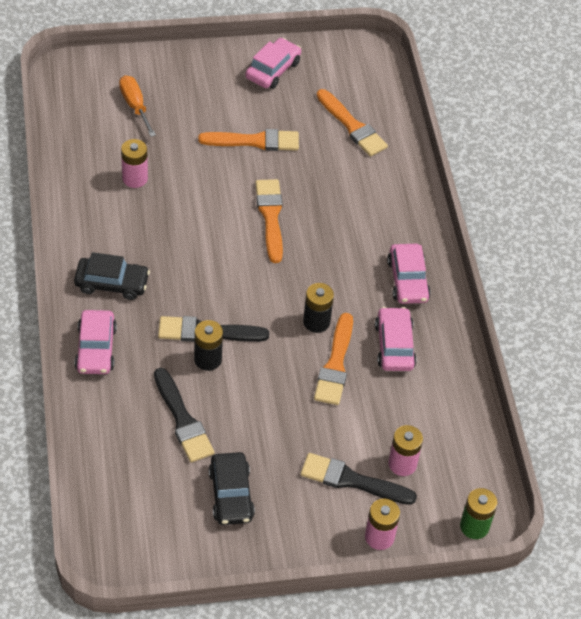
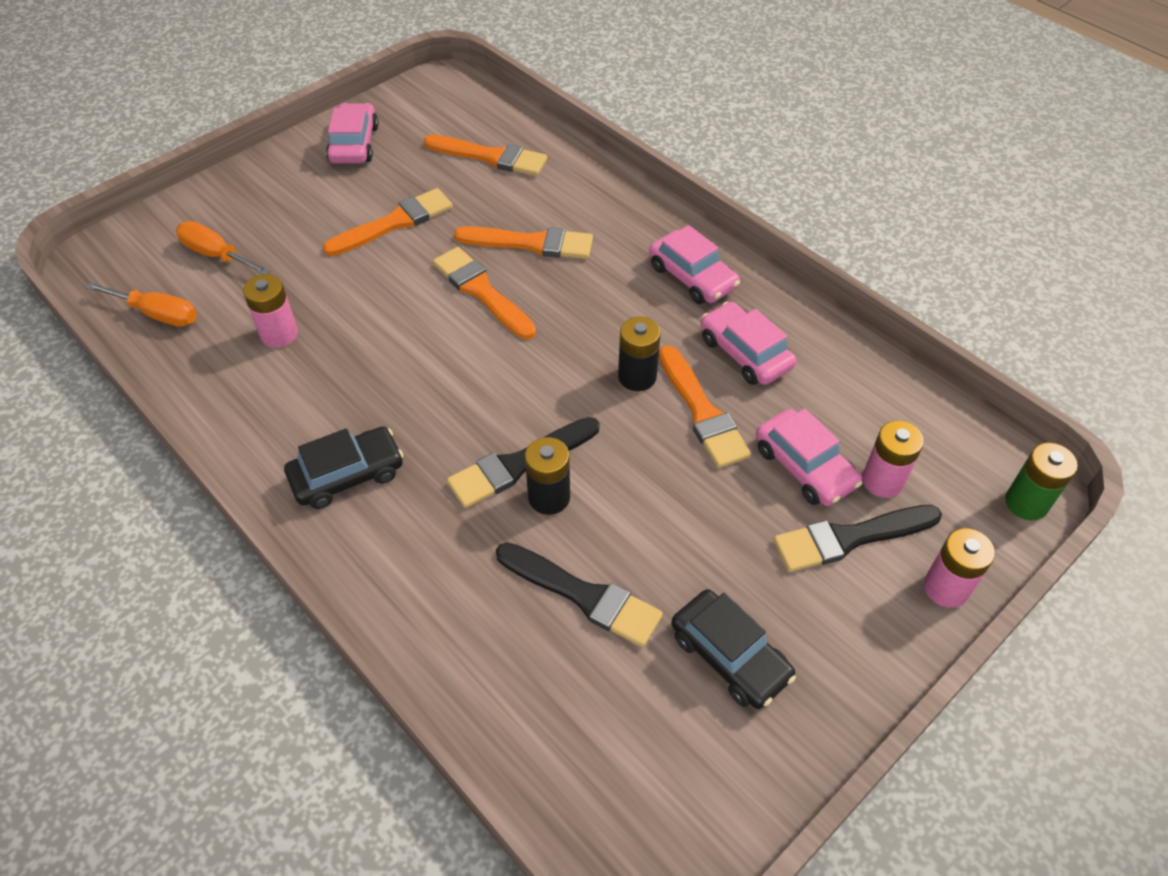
camera: 30 degrees left, 0 degrees up
pink car [75,310,117,374] -> pink car moved to [756,408,863,506]
none -> orange screwdriver [86,282,197,327]
none -> orange brush [454,226,593,259]

